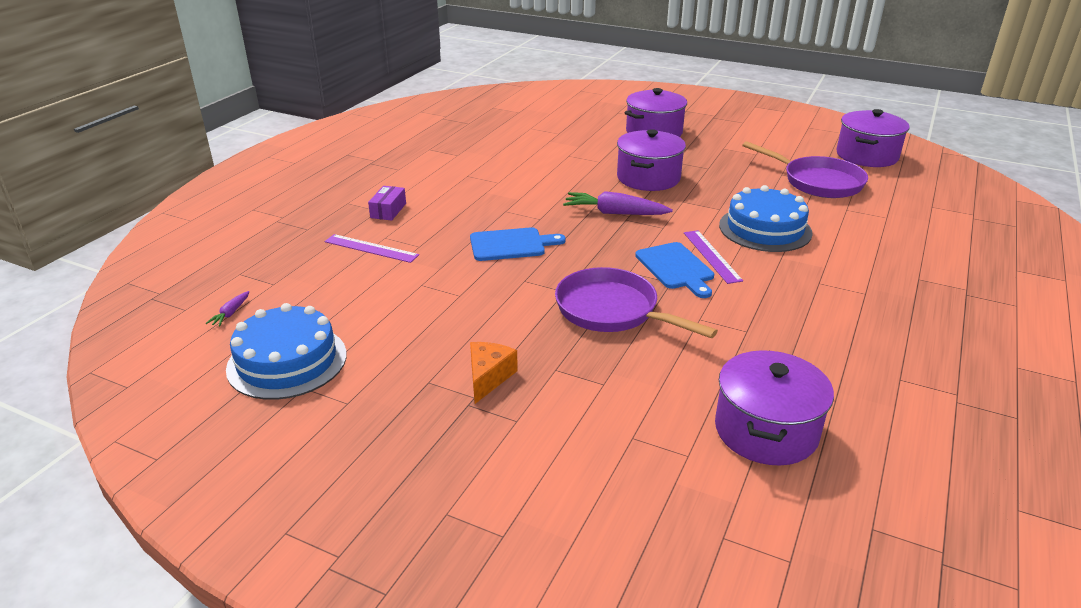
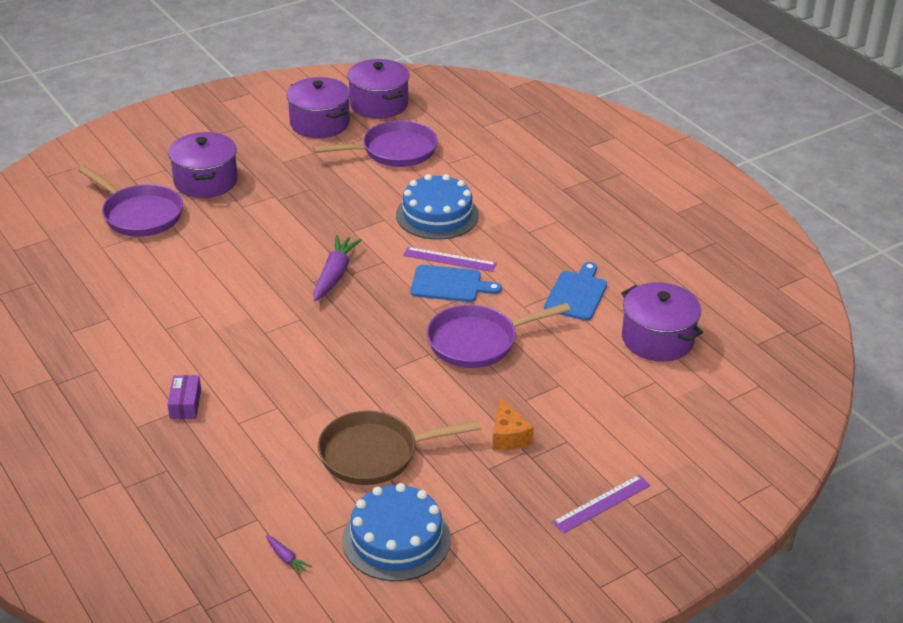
camera: 60 degrees left, 5 degrees up
purple ruler [325,234,419,263] -> purple ruler moved to [552,475,651,533]
purple box [368,186,406,221] -> purple box turned 45 degrees clockwise [168,375,201,419]
blue cutting board [470,227,566,261] -> blue cutting board moved to [544,262,607,321]
orange cheese [470,342,518,404] -> orange cheese turned 150 degrees counterclockwise [492,397,534,450]
purple carrot [563,191,673,215] -> purple carrot turned 150 degrees clockwise [314,235,362,301]
purple pot [617,129,686,191] -> purple pot moved to [286,77,350,138]
none -> purple pan [78,165,183,237]
none -> brown pan [318,411,481,485]

